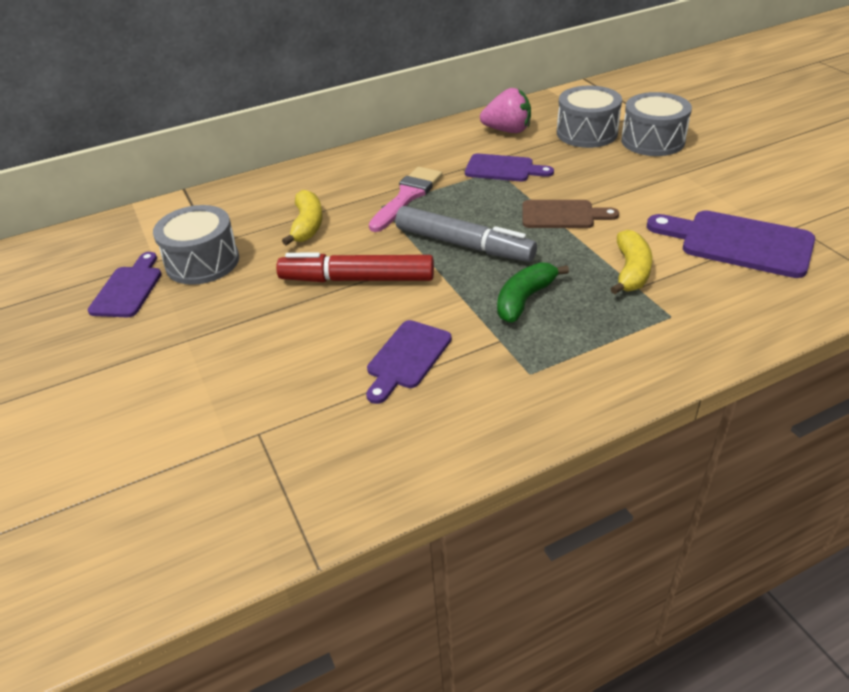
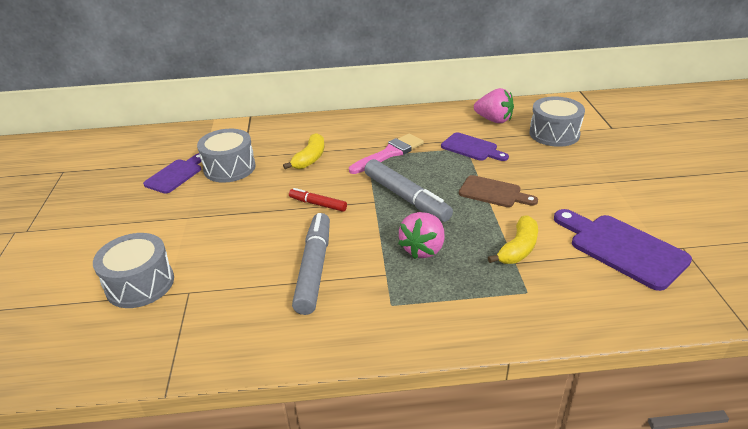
camera: 20 degrees right, 5 degrees down
red marker [276,253,434,282] -> red marker [289,188,347,212], size x0.55
purple cutting board [366,320,452,404] -> grey marker [292,213,330,315]
green banana [497,262,569,323] -> pink strawberry [398,212,444,259]
grey drum [621,92,692,156] -> grey drum moved to [93,233,174,308]

